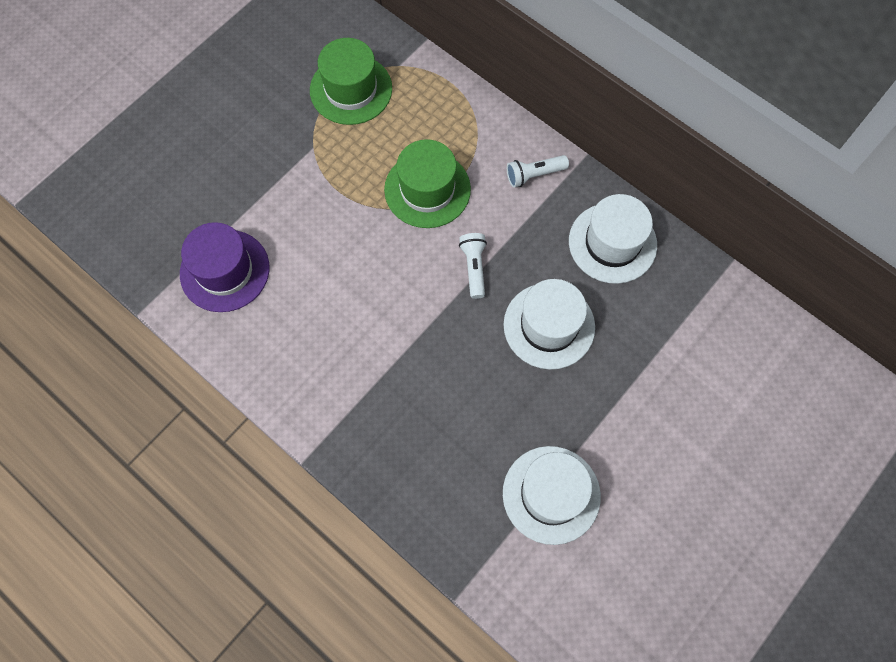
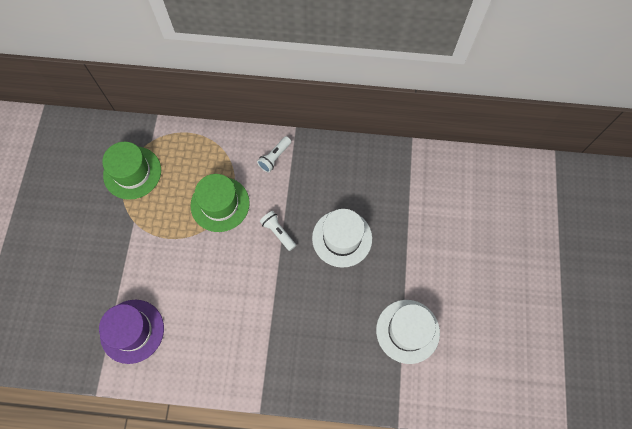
camera: 35 degrees left, 0 degrees up
white hat [569,194,657,284] -> none

